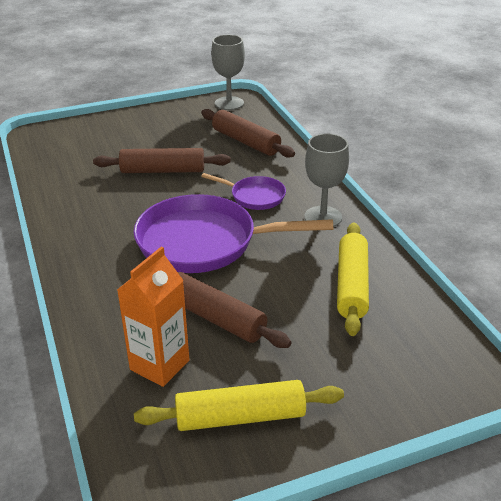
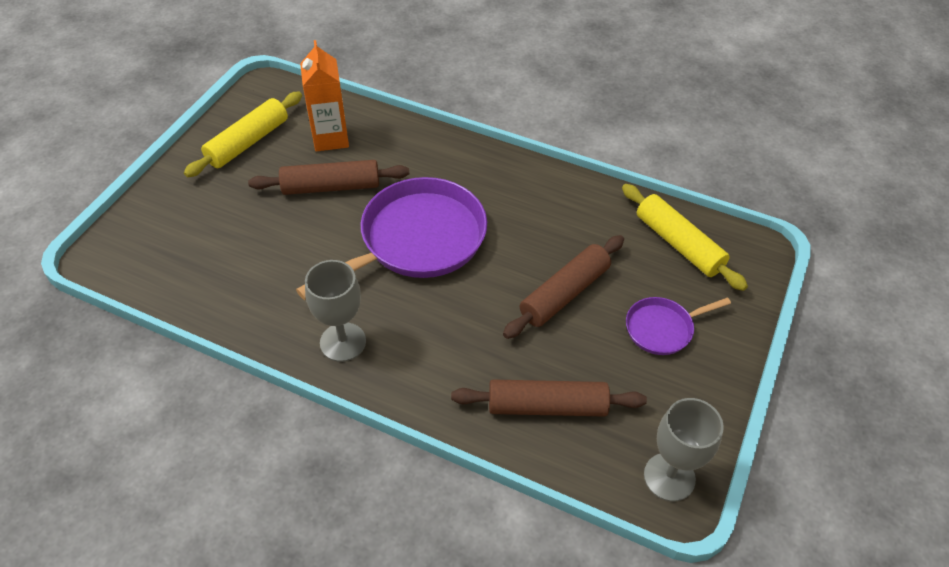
camera: 135 degrees right, 15 degrees up
purple pan [201,173,286,210] -> purple pan moved to [626,297,731,355]
yellow rolling pin [337,223,369,336] -> yellow rolling pin moved to [622,184,748,291]

